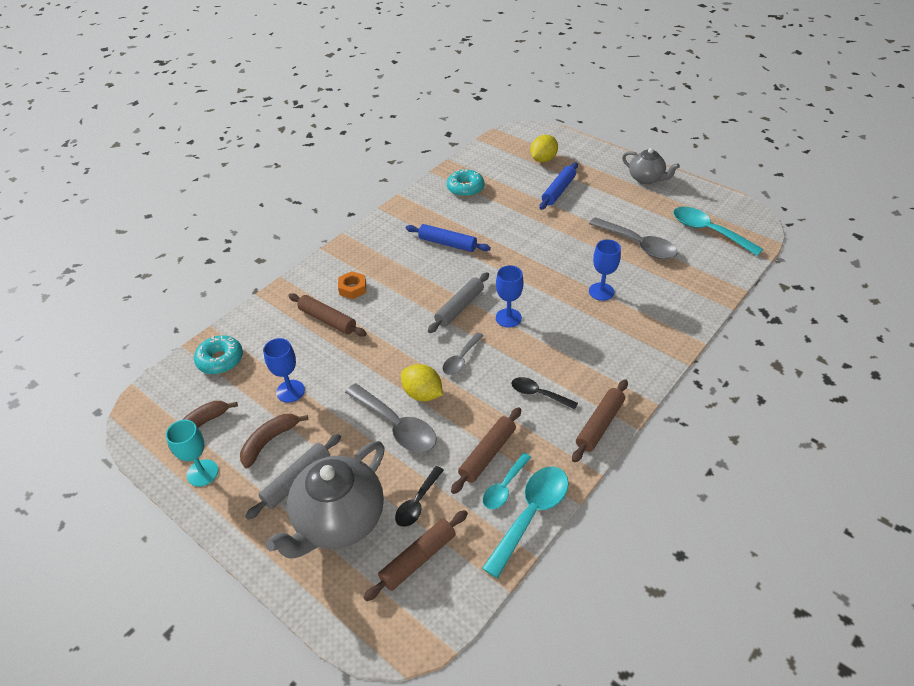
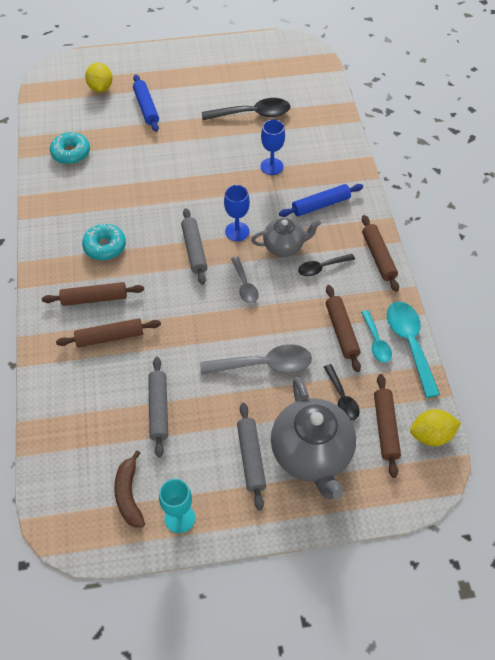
camera: 50 degrees left, 10 degrees up
turquoise donut [194,335,243,374] -> turquoise donut moved to [82,223,126,260]
brown banana [240,414,308,468] -> none
blue goblet [263,338,305,403] -> grey rolling pin [148,357,168,458]
orange nut [338,271,366,299] -> brown rolling pin [42,282,144,306]
yellow lemon [401,364,443,401] -> yellow lemon moved to [410,409,461,446]
blue rolling pin [406,224,491,252] -> blue rolling pin moved to [279,184,363,217]
grey spoon [589,217,678,259] -> black spoon [202,98,290,120]
grey teapot [622,148,680,184] -> grey teapot moved to [251,218,321,257]
turquoise spoon [673,207,763,256] -> none

